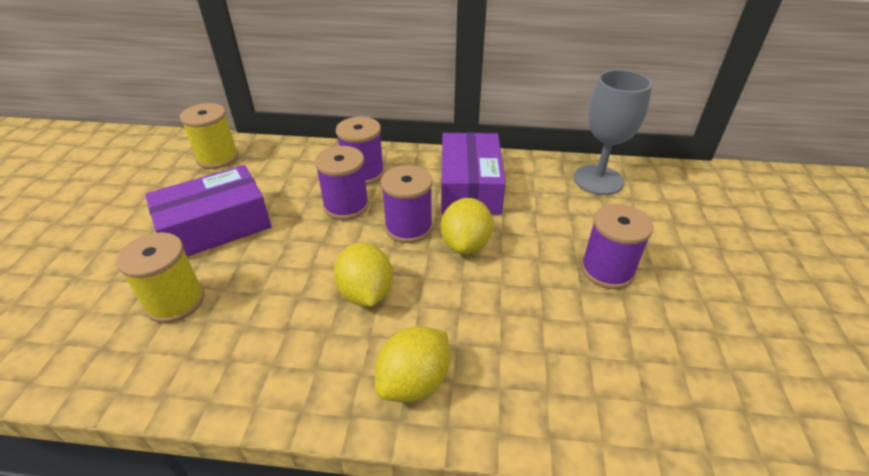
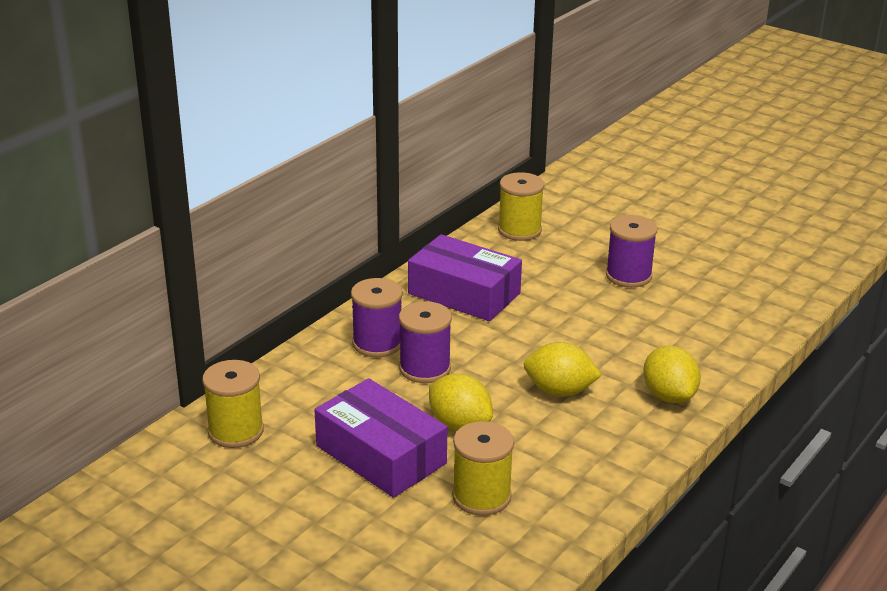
camera: 60 degrees left, 10 degrees down
purple box [145,165,272,257] -> purple box turned 45 degrees counterclockwise [315,378,447,498]
purple spool [381,165,433,243] -> none
yellow lemon [441,198,493,254] -> yellow lemon moved to [429,374,493,431]
grey goblet [574,70,652,195] -> yellow spool [498,172,544,241]

